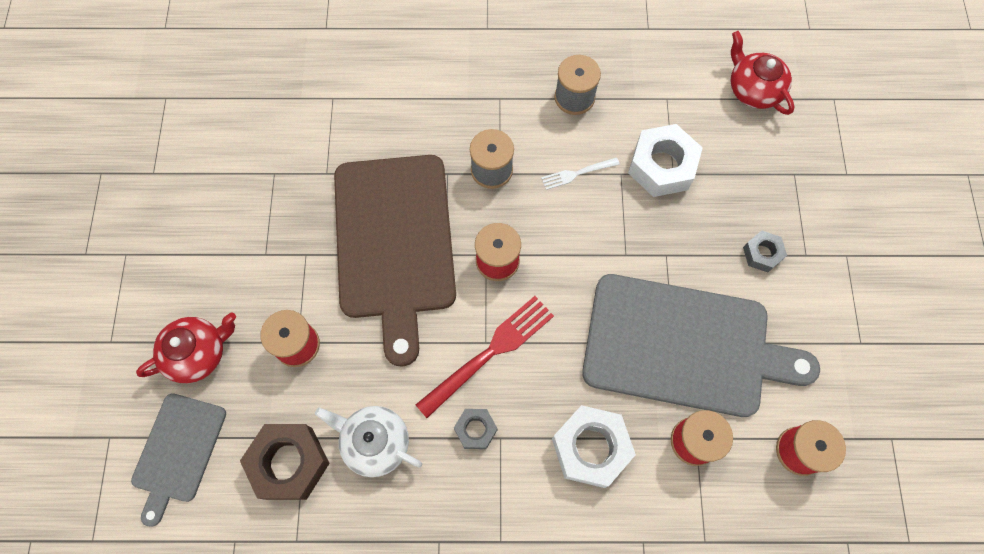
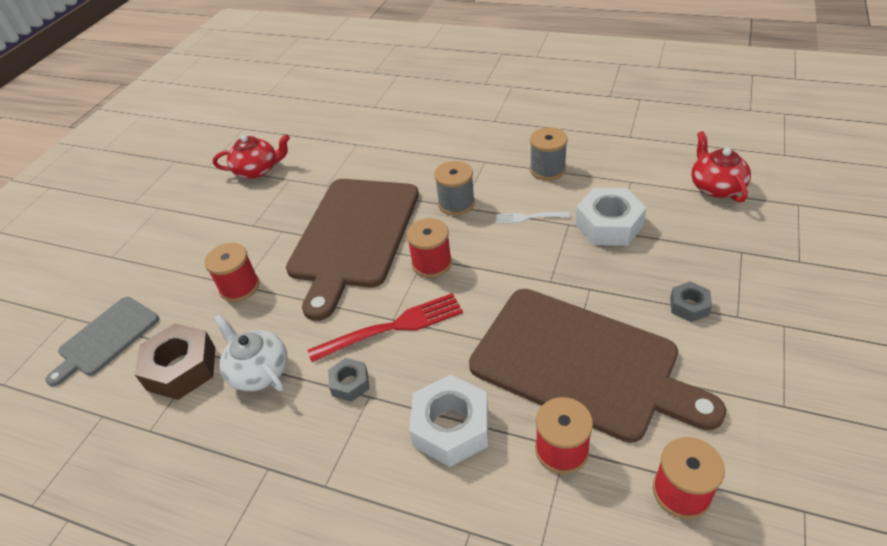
camera: 25 degrees right, 25 degrees down
red teapot [136,312,236,383] -> red teapot moved to [213,134,290,179]
grey cutting board [582,274,820,417] -> brown cutting board [469,289,726,443]

